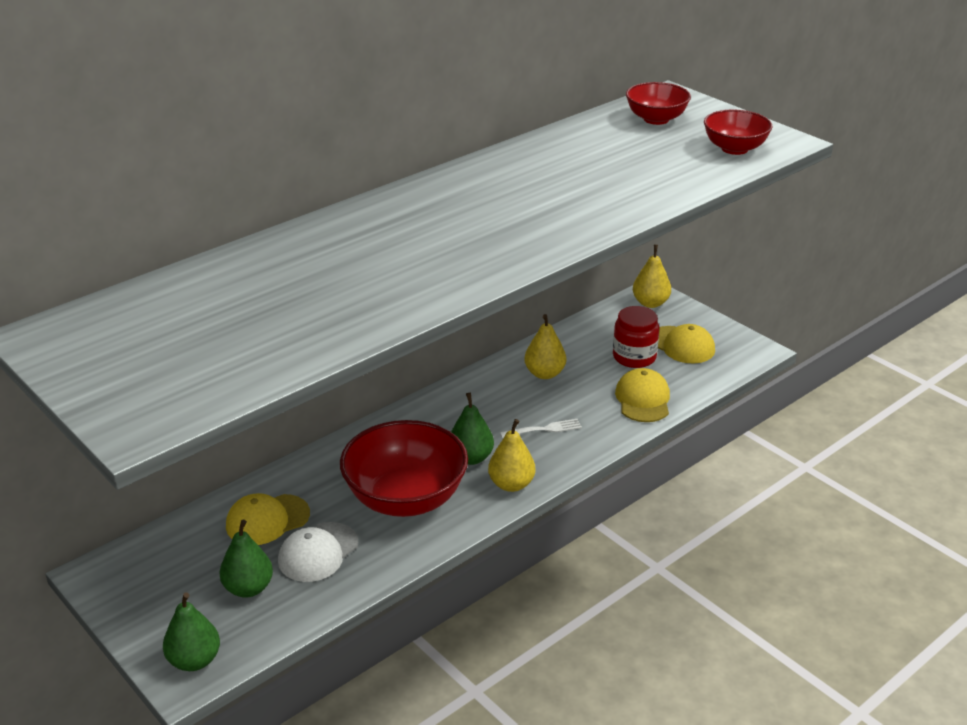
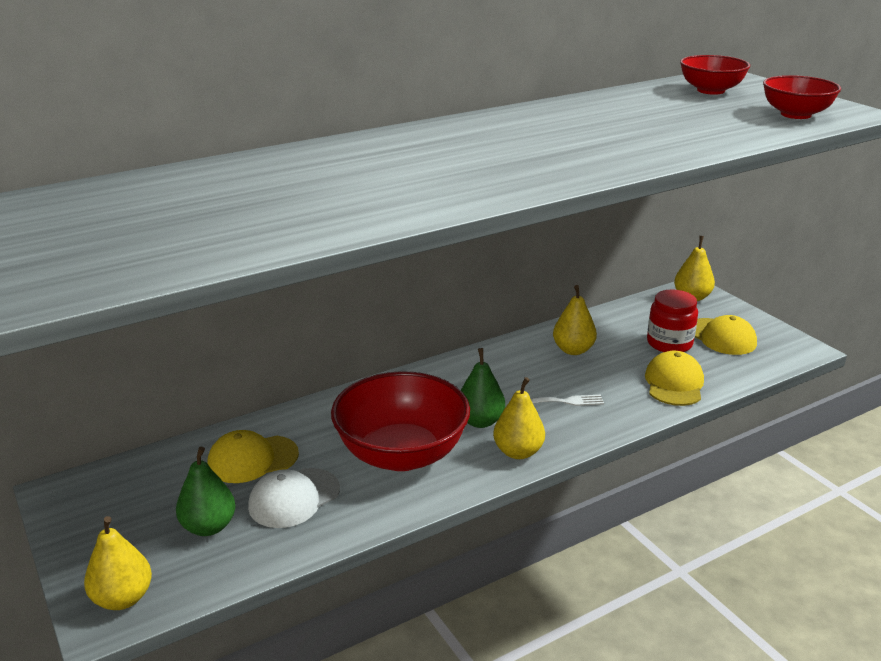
camera: 10 degrees right, 5 degrees down
green pear [163,592,220,671] -> yellow pear [84,516,152,610]

